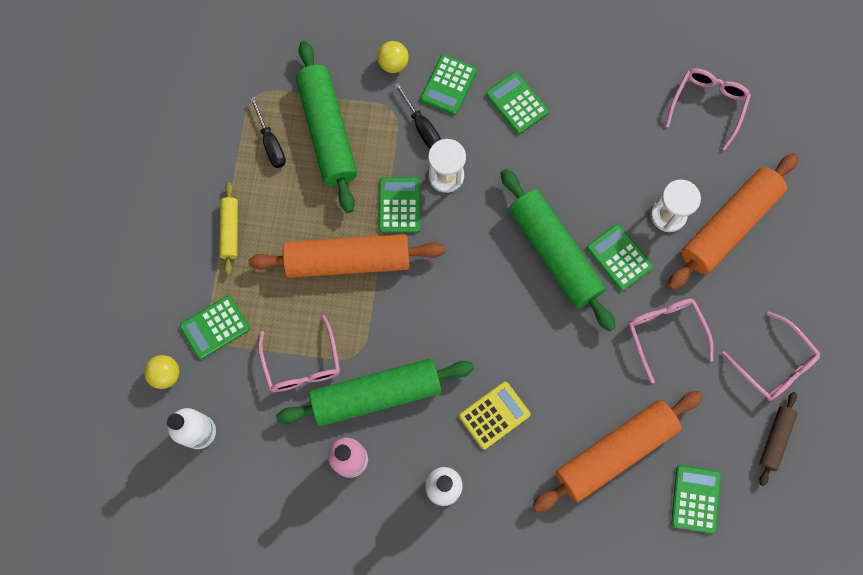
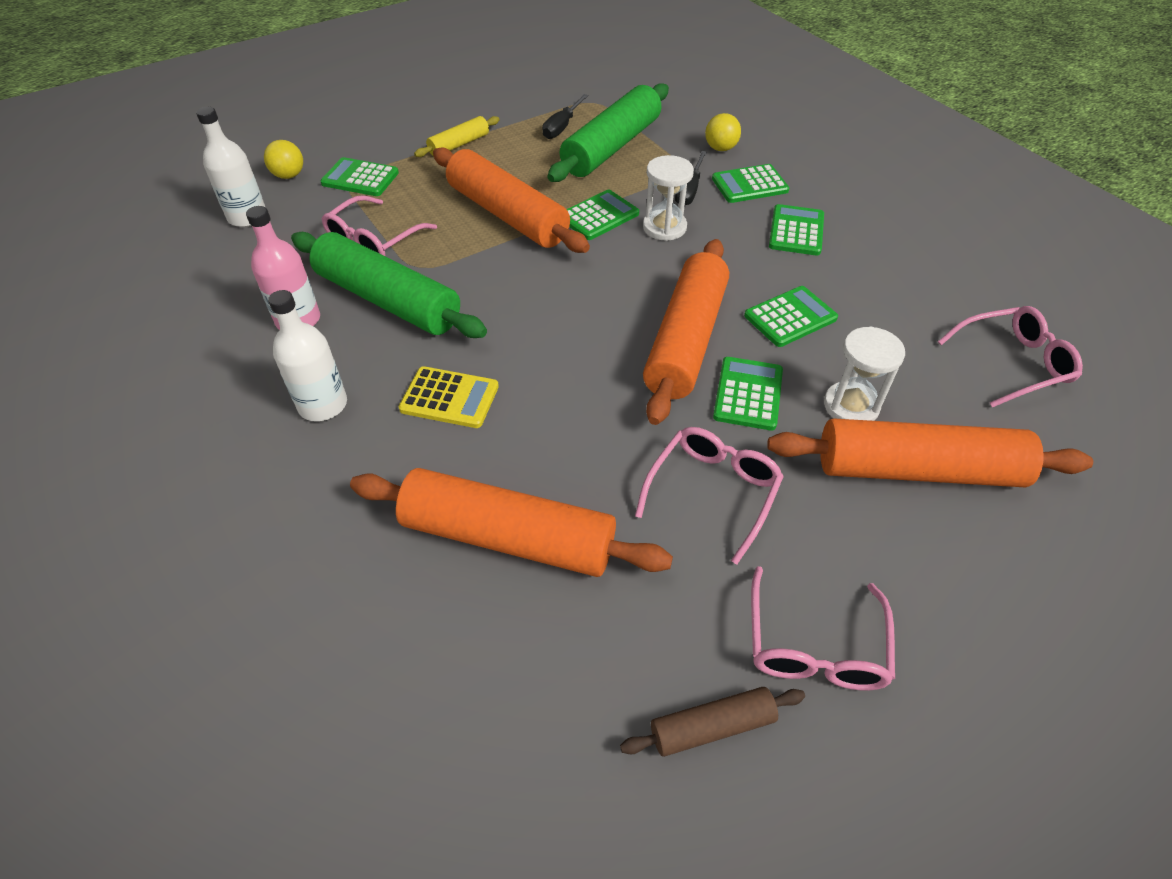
camera: 50 degrees right, 25 degrees down
green rolling pin [501,169,616,332] -> orange rolling pin [643,239,729,425]
green calculator [671,465,721,533] -> green calculator moved to [744,286,838,347]

